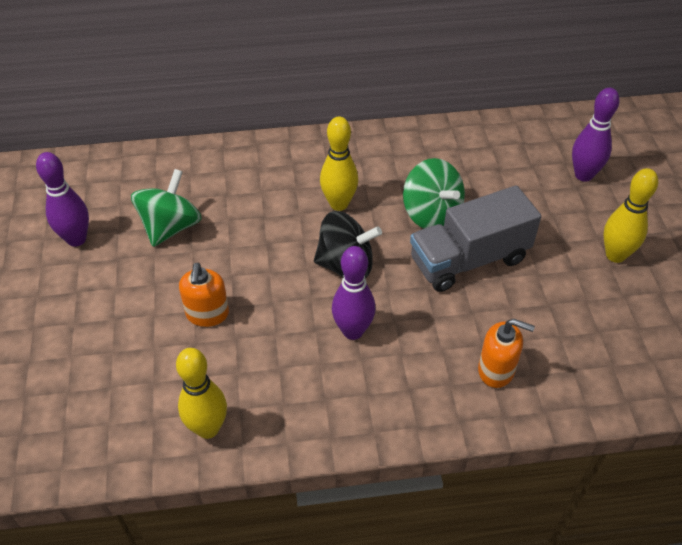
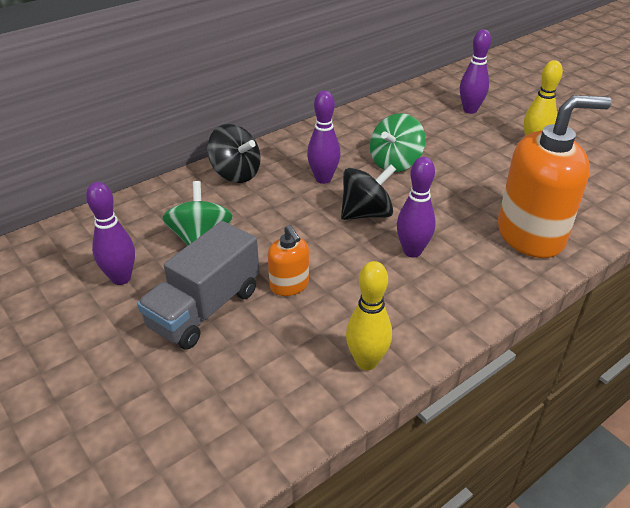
camera: 30 degrees left, 10 degrees down
yellow bowling pin [320,117,358,211] -> purple bowling pin [307,90,340,184]
green spinning top [403,158,465,229] -> green spinning top turned 105 degrees clockwise [370,113,426,172]
grey truck [410,185,541,292] -> grey truck moved to [137,221,260,350]
orange soap dispenser [478,319,535,388] -> orange soap dispenser [498,95,611,258], size x2.11
none -> black spinning top [207,124,261,183]

